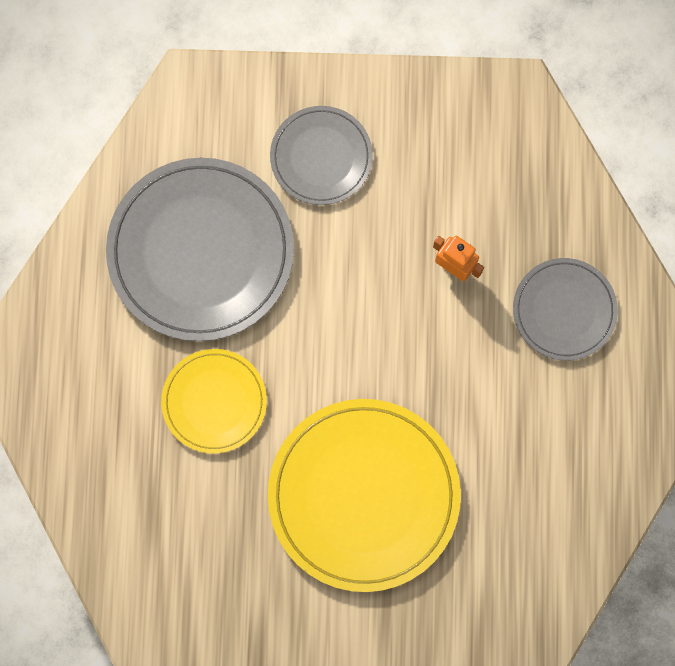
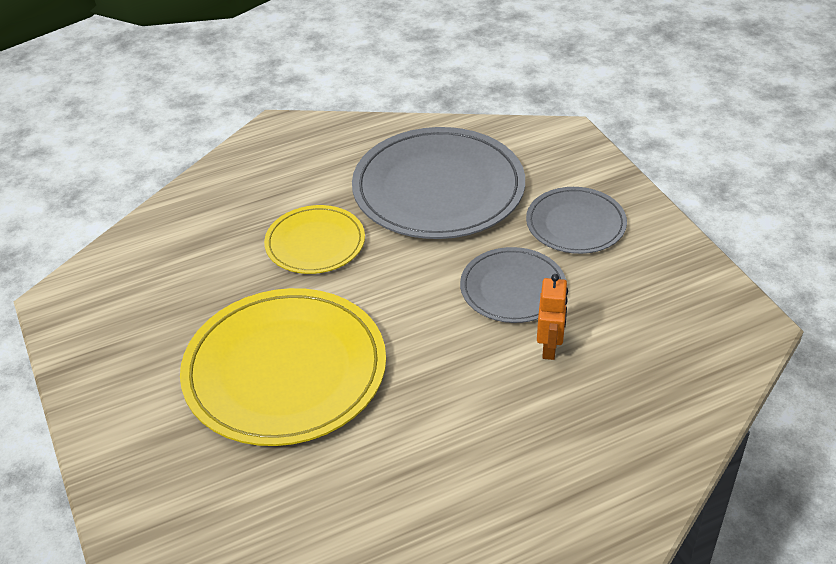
camera: 65 degrees right, 35 degrees down
grey plate [513,258,618,361] -> grey plate moved to [460,247,566,323]

